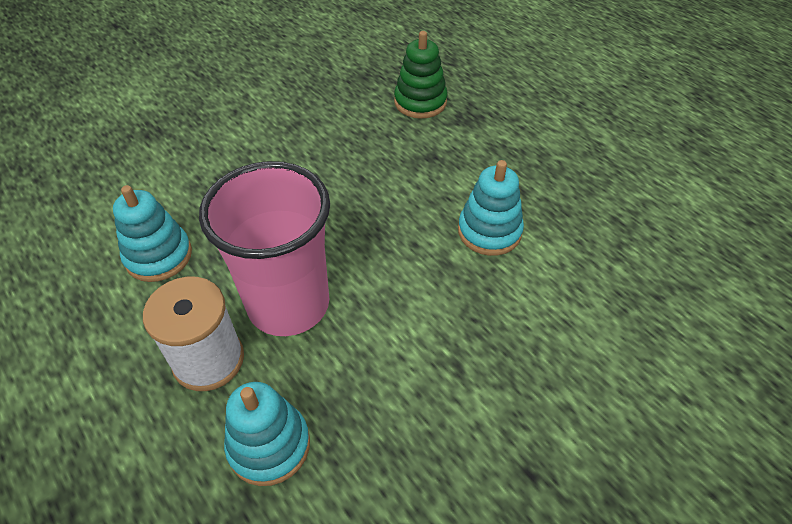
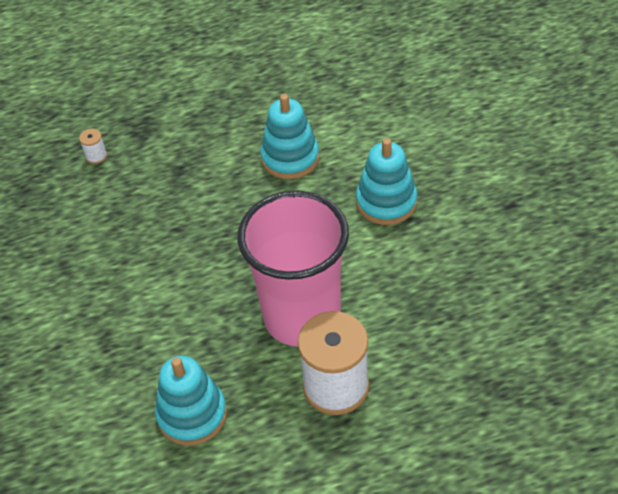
camera: 65 degrees left, 0 degrees up
turquoise stacking toy [224,382,310,486] -> turquoise stacking toy moved to [356,138,417,225]
green stacking toy [394,31,448,119] -> white spool [79,129,107,164]

